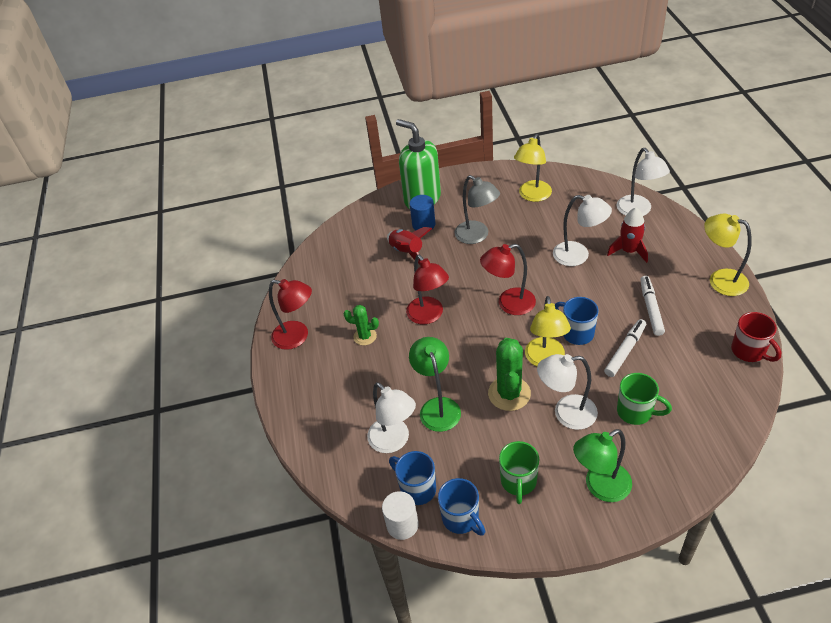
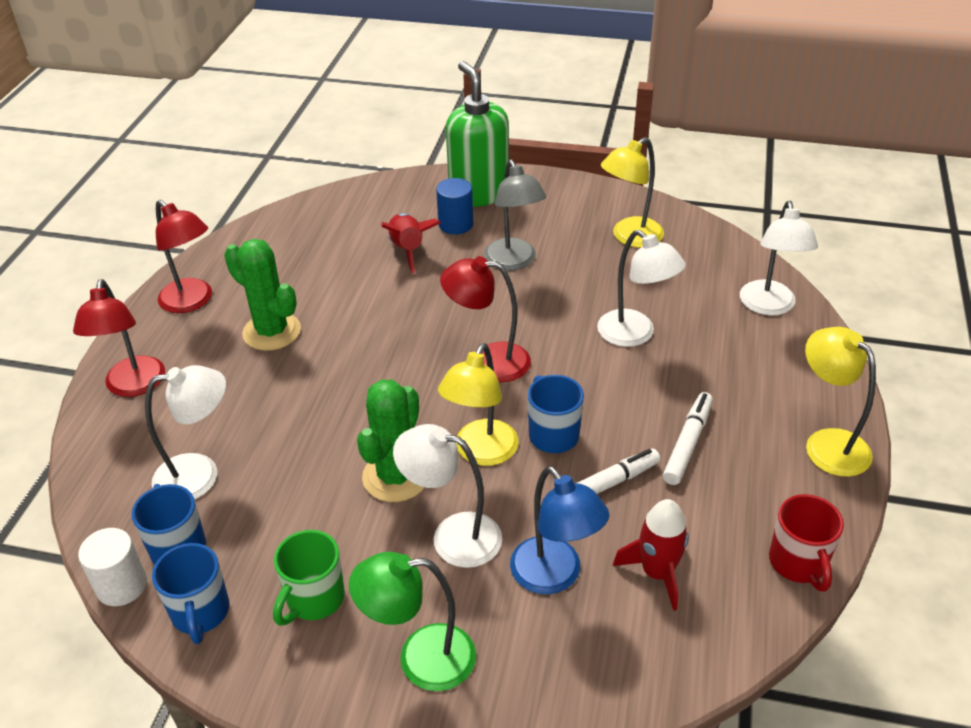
camera: 20 degrees right, 5 degrees down
green cactus [344,305,379,345] -> green cactus [224,239,301,351], size x1.67
white lamp [367,382,416,453] -> white lamp turned 90 degrees counterclockwise [145,365,226,499]
red lamp [406,255,449,324] -> red lamp moved to [73,279,165,397]
green lamp [409,337,461,432] -> none
red rocket [607,208,648,263] -> red rocket moved to [613,499,689,611]
green mug [617,373,672,425] -> blue lamp [510,466,609,594]

